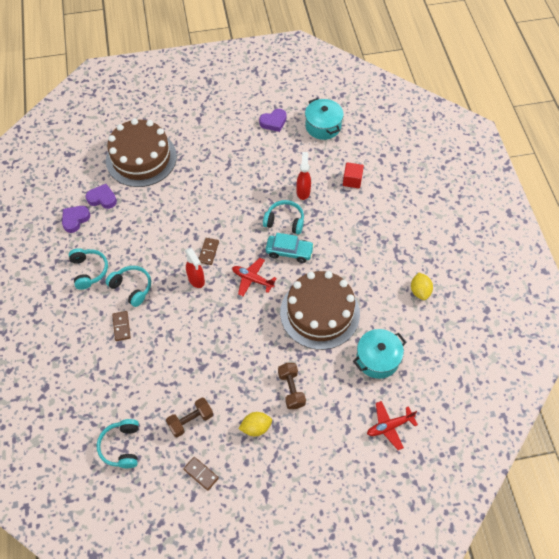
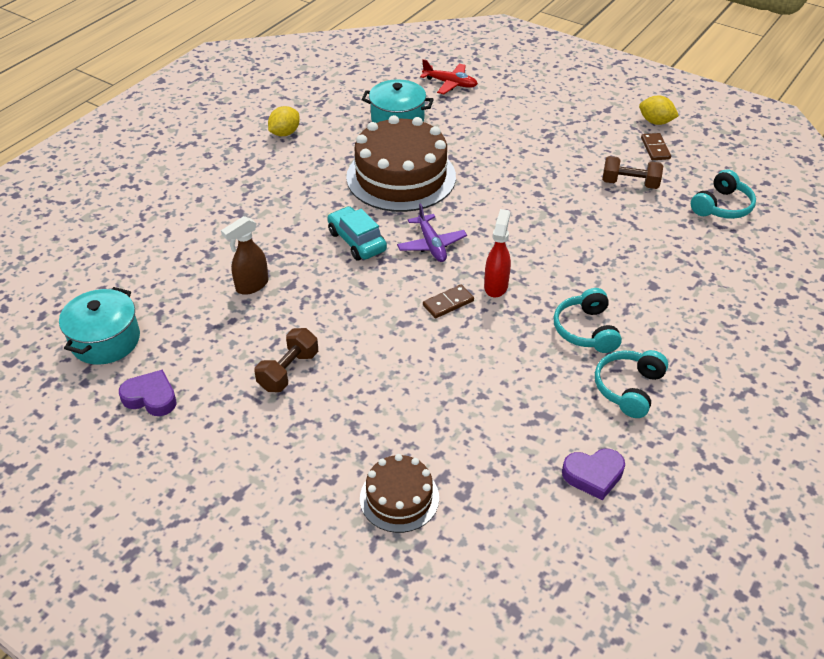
camera: 135 degrees left, 15 degrees down
purple heart [85,184,117,209] -> none
brown cake [106,118,177,187] -> brown cake [360,454,439,533], size x0.52
brown domino [112,311,131,341] -> none
red plane [232,258,277,296] -> purple plane [397,203,467,262]
yellow lemon [239,412,272,436] -> yellow lemon moved to [639,95,679,125]
turquoise headphones [263,200,304,235] -> none
brown dumbbell [278,363,306,409] -> brown dumbbell moved to [254,328,318,392]
red spray bottle [297,152,311,200] -> brown spray bottle [221,216,269,295]
red cube [343,162,364,188] -> none

